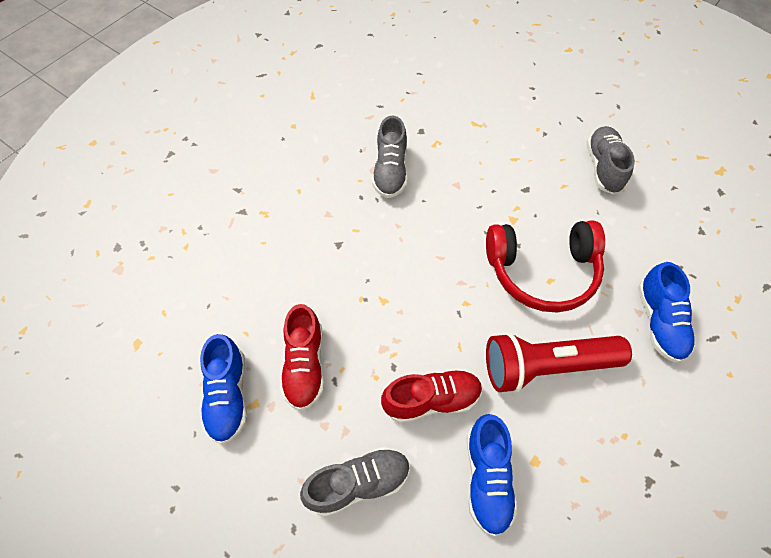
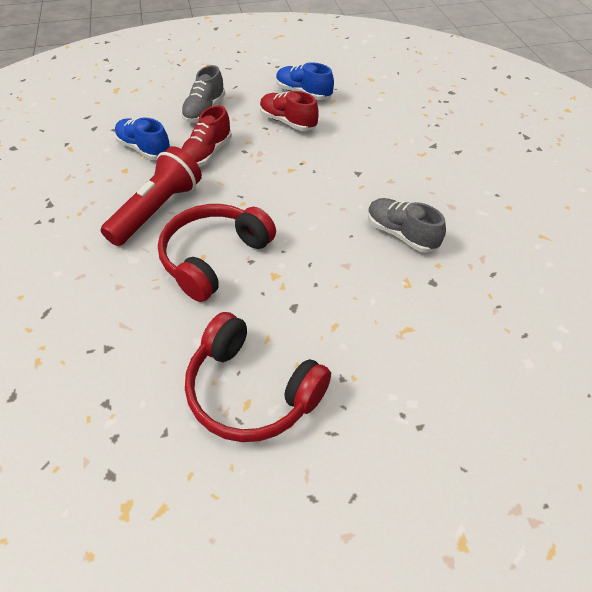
camera: 130 degrees right, 10 degrees down
grey shoe [587,126,635,194] -> red headphones [185,312,331,442]
blue shoe [638,262,696,363] -> none

